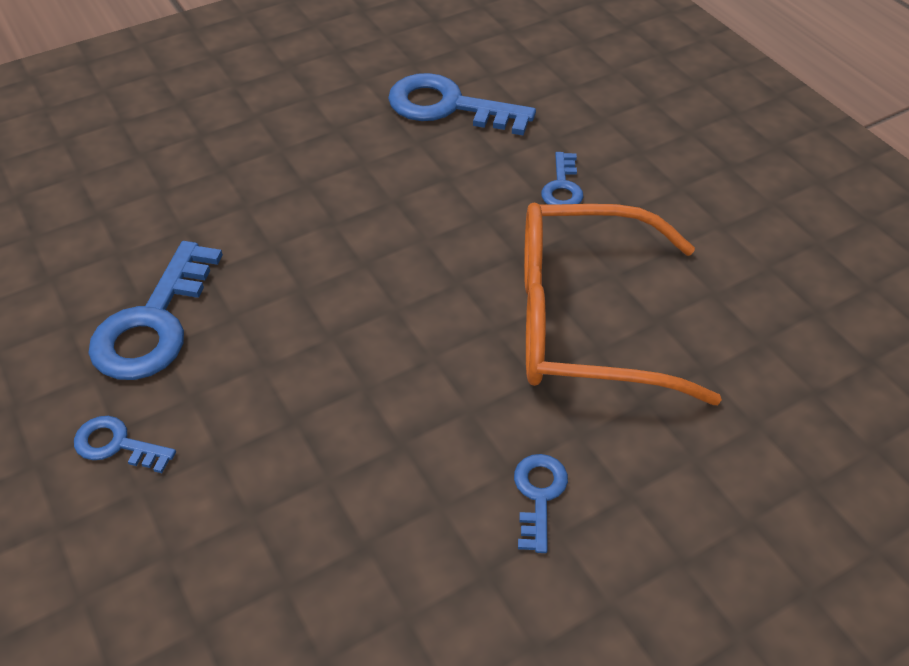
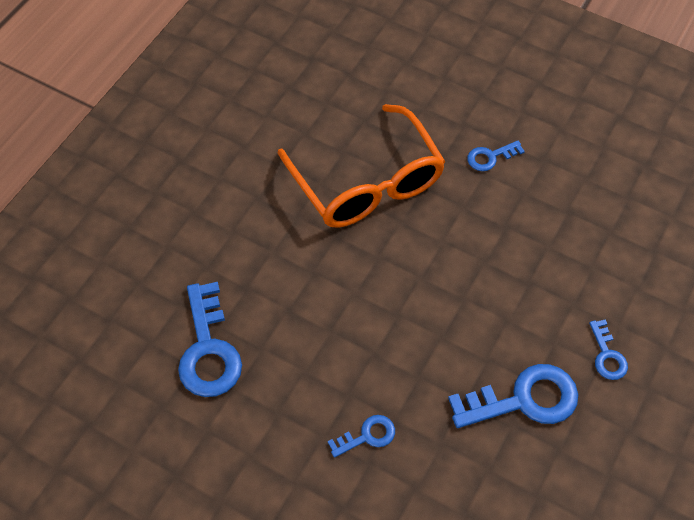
camera: 120 degrees left, 10 degrees up
blue key [541,152,583,204] -> blue key moved to [328,415,395,458]

